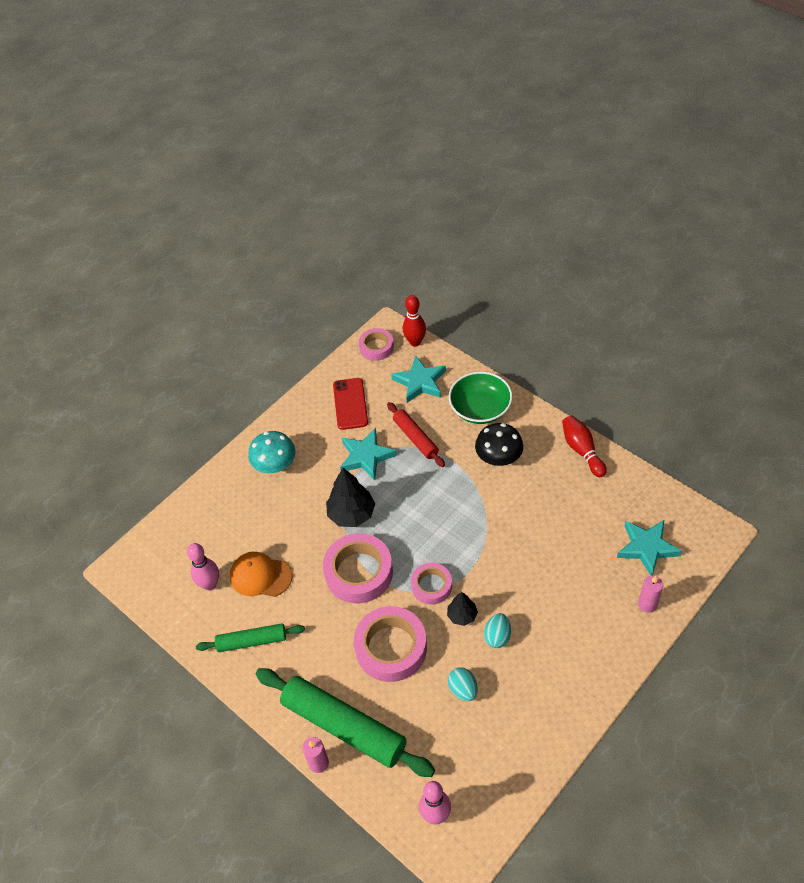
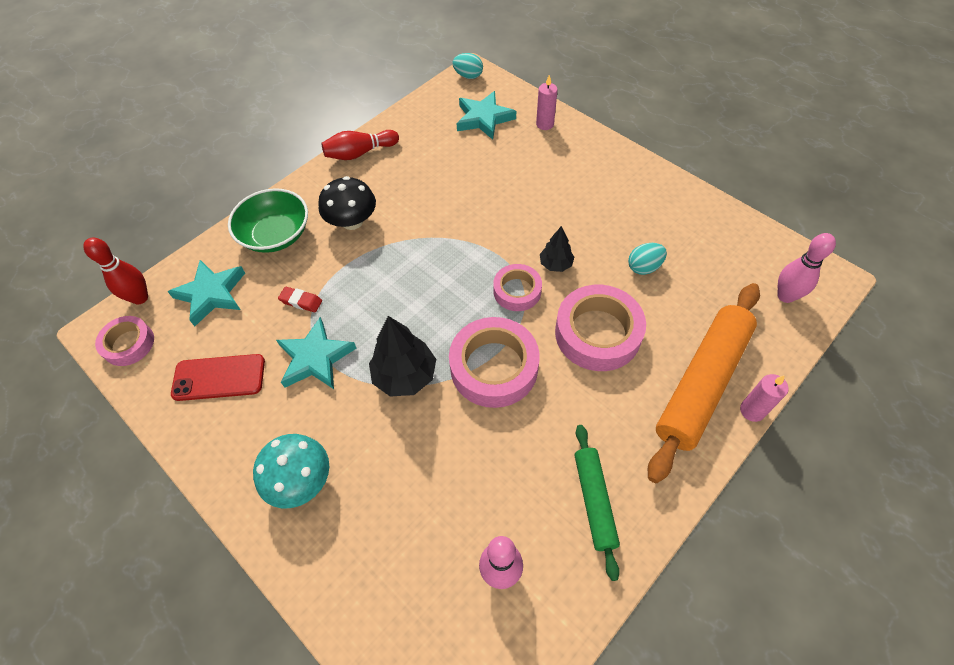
camera: 90 degrees left, 5 degrees up
orange cap [230,552,293,597] -> none
green rolling pin [256,668,435,777] -> orange rolling pin [648,283,760,483]
red rolling pin [387,402,445,467] -> red eraser [278,287,322,312]
turquoise egg [484,613,511,648] -> turquoise egg moved to [452,53,483,79]

